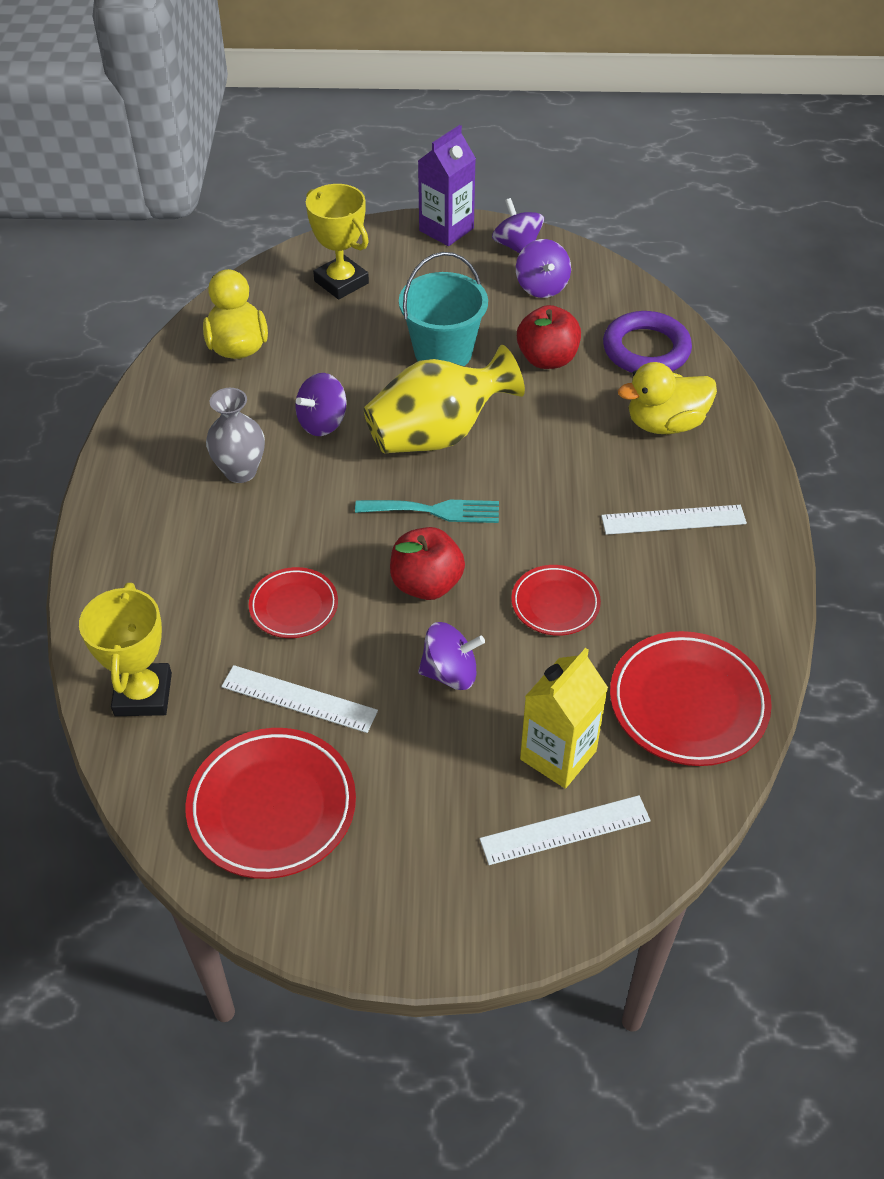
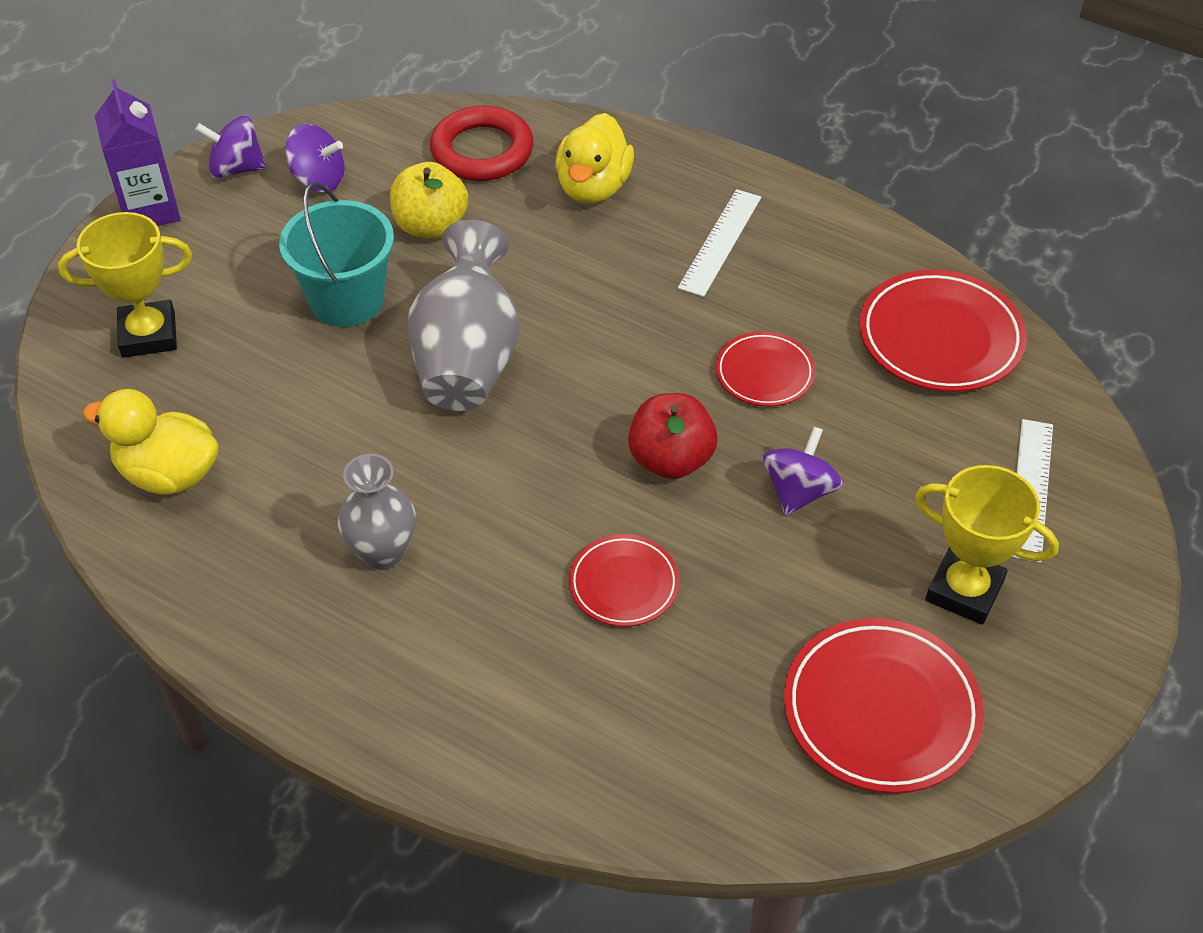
camera: 60 degrees left, 0 degrees up
yellow trophy [79,583,172,716] -> yellow trophy moved to [915,465,1059,625]
white ruler [221,665,378,733] -> none
purple spinning top [295,373,346,436] -> none
turquoise fork [355,500,499,523] -> none
yellow vase [364,345,525,453] -> grey vase [408,220,520,411]
red apple [517,305,581,369] -> yellow apple [390,162,468,239]
yellow carton [520,648,608,788] -> none
purple ring [603,311,692,373] -> red ring [430,106,533,181]

